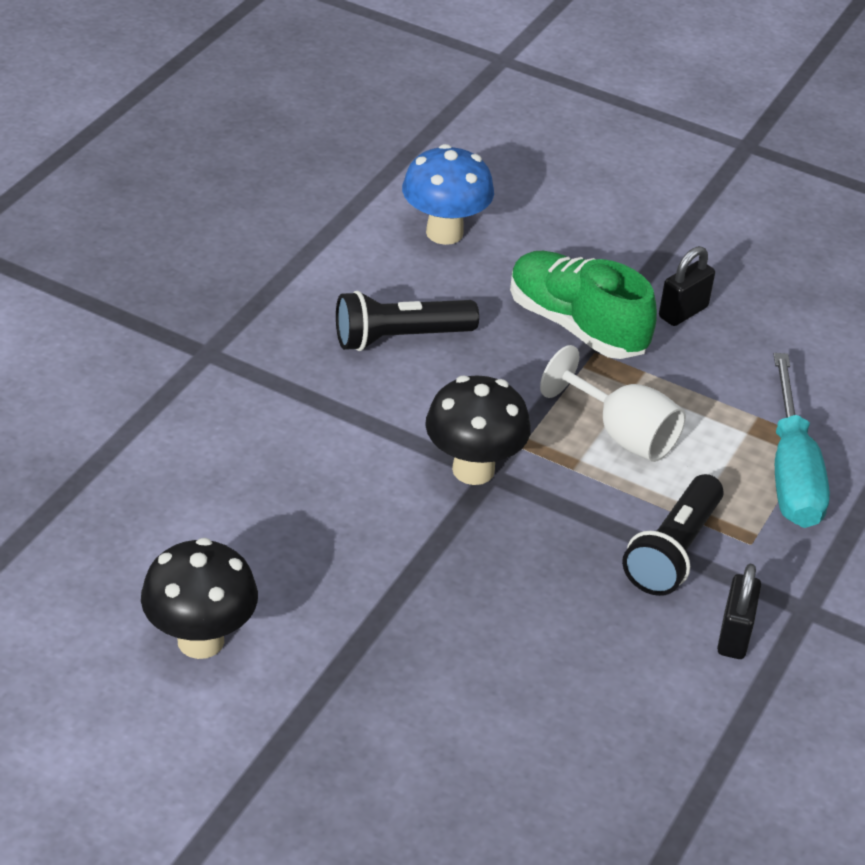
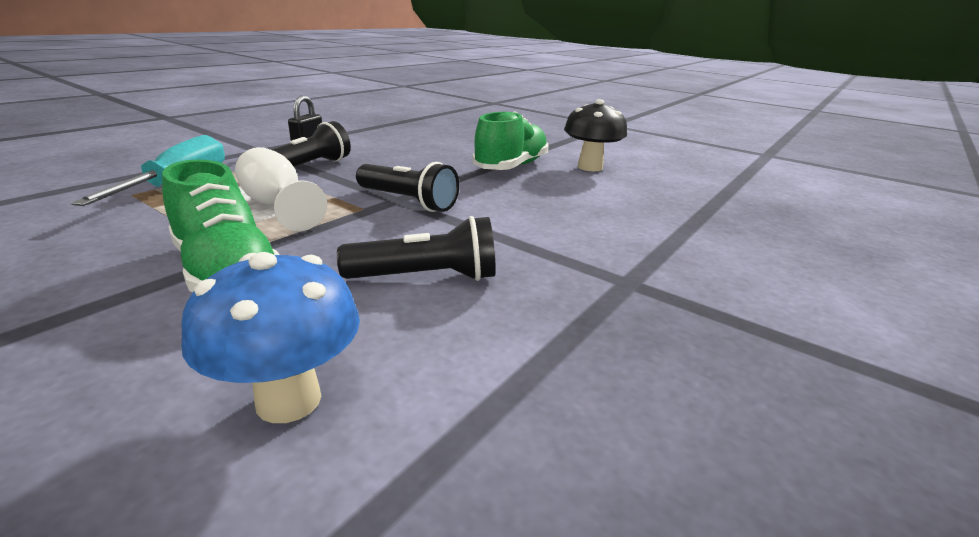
camera: 170 degrees left, 15 degrees down
black mushroom [425,375,531,485] -> black flashlight [356,162,459,212]
black padlock [659,246,715,326] -> none
none -> green shoe [472,111,549,170]

